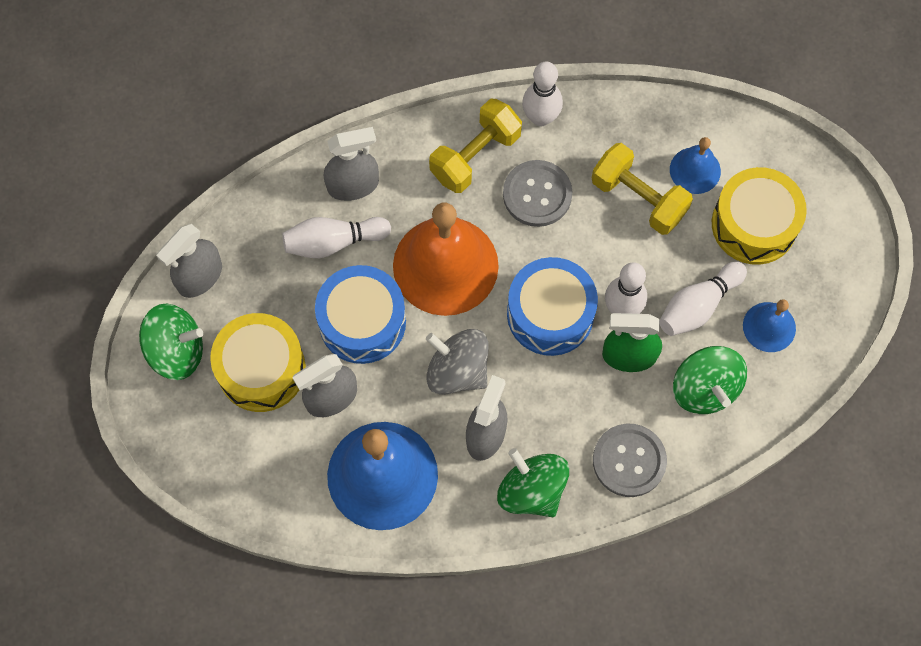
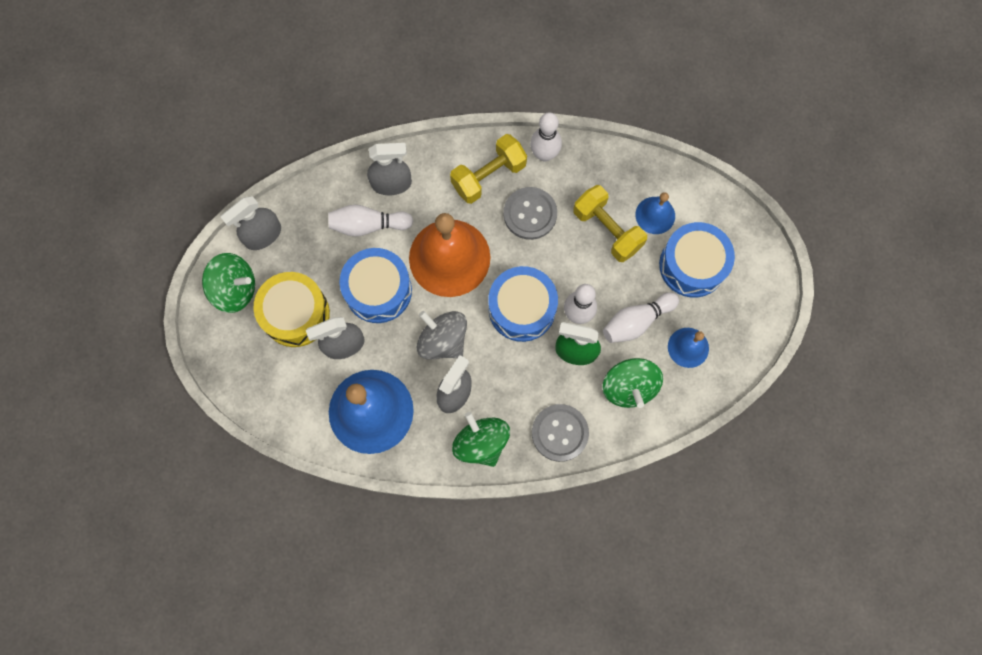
camera: 10 degrees right, 5 degrees up
yellow drum [712,167,807,265] -> blue drum [659,222,735,298]

